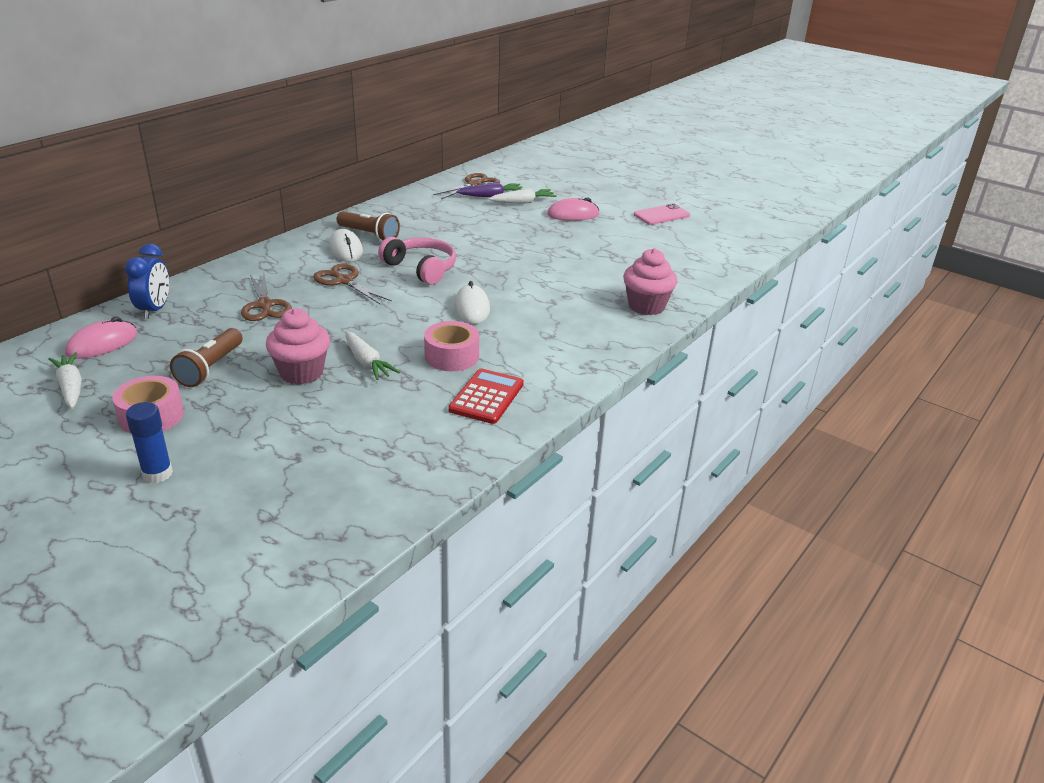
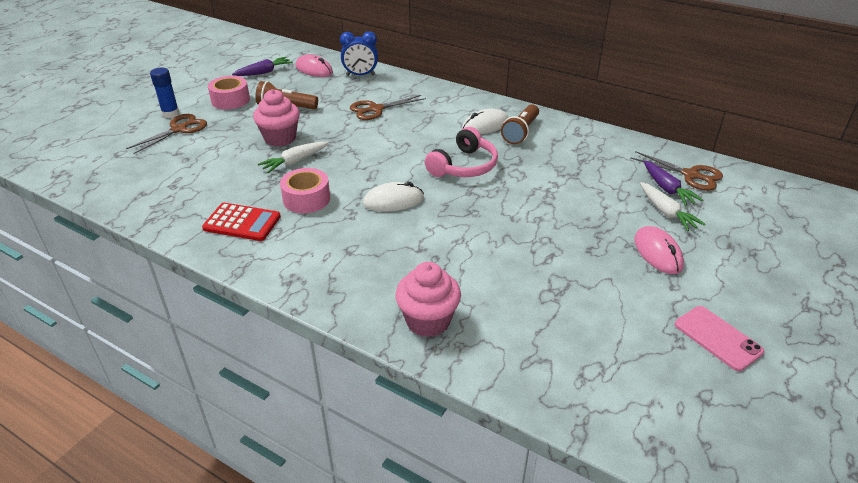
camera: 85 degrees right, 5 degrees up
white carrot [48,352,82,409] -> purple carrot [232,57,293,76]
brown scissors [313,264,392,305] -> brown scissors moved to [126,114,207,154]

